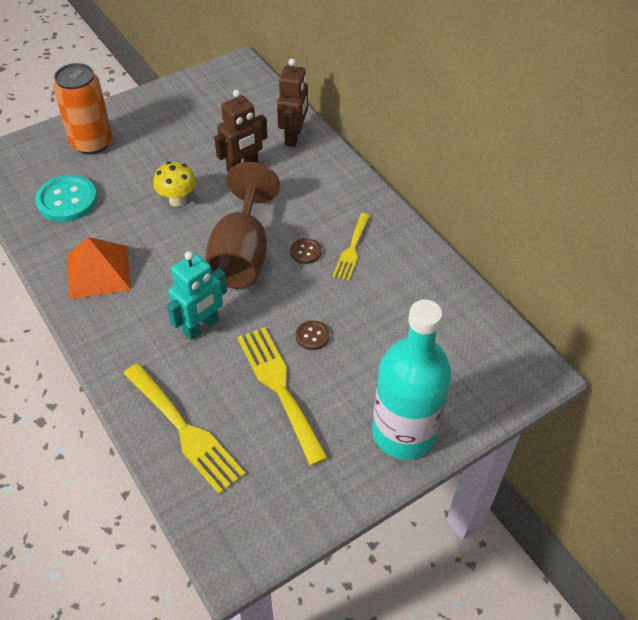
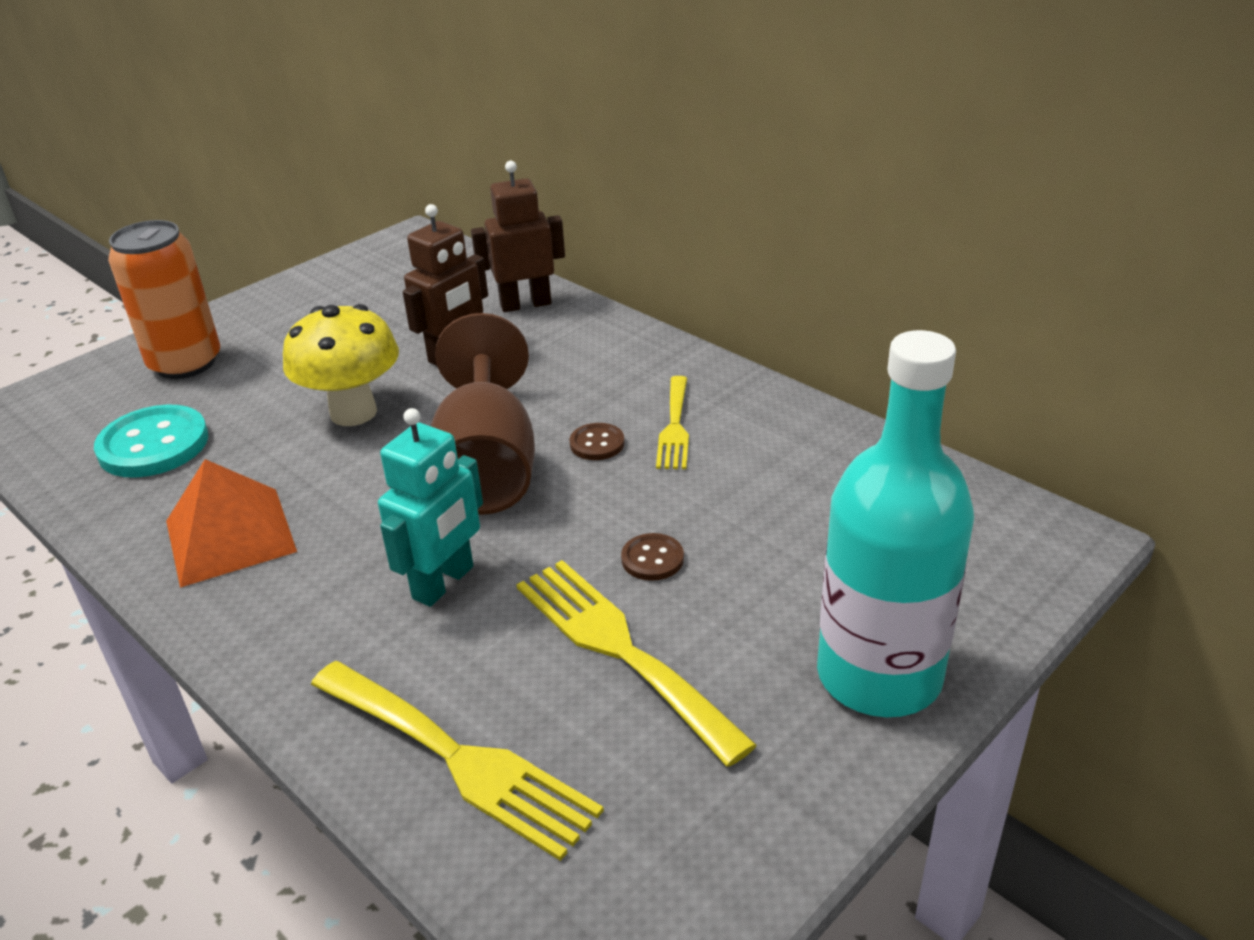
camera: 10 degrees left, 15 degrees down
yellow mushroom [153,162,196,207] -> yellow mushroom [283,304,399,426], size x1.51
brown robot [277,59,308,147] -> brown robot turned 105 degrees counterclockwise [471,161,565,312]

